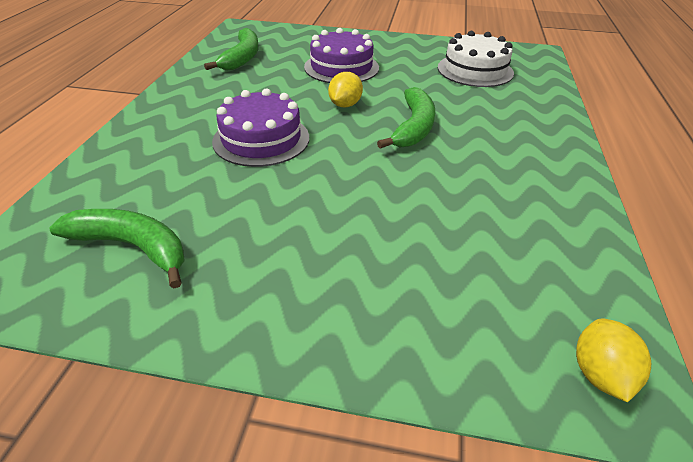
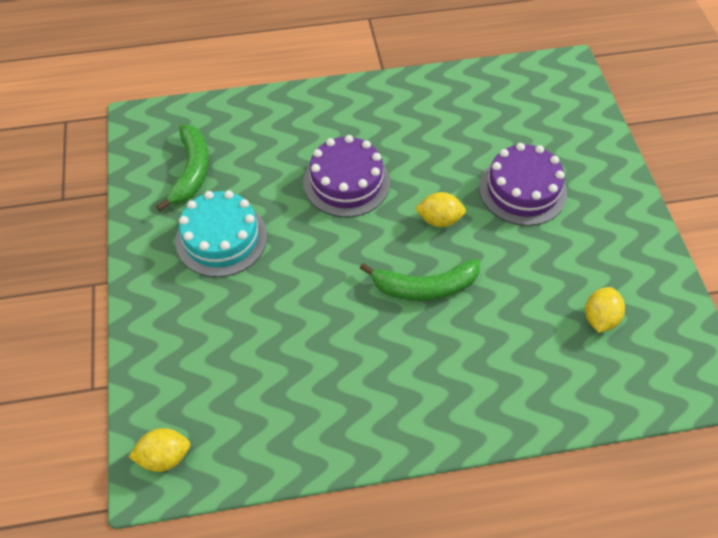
camera: 70 degrees right, 15 degrees up
green banana [204,28,259,70] -> none
white cake [438,31,514,87] -> yellow lemon [585,287,625,333]
none -> turquoise cake [176,190,267,277]

